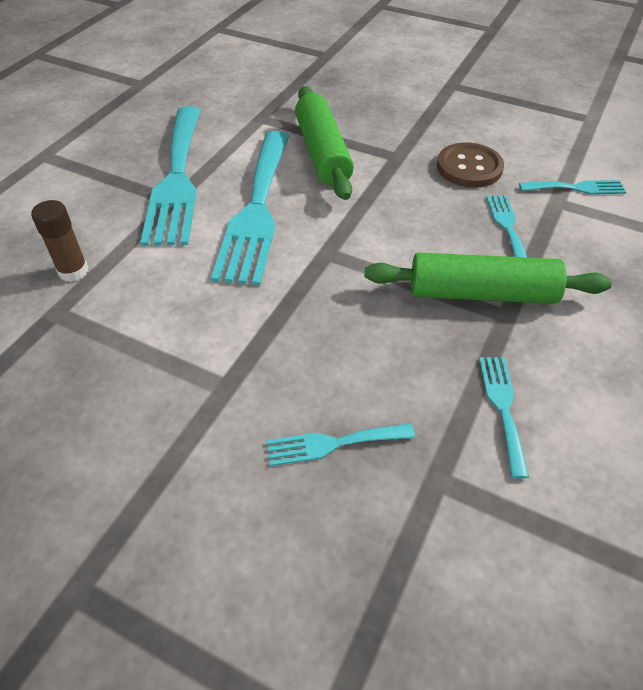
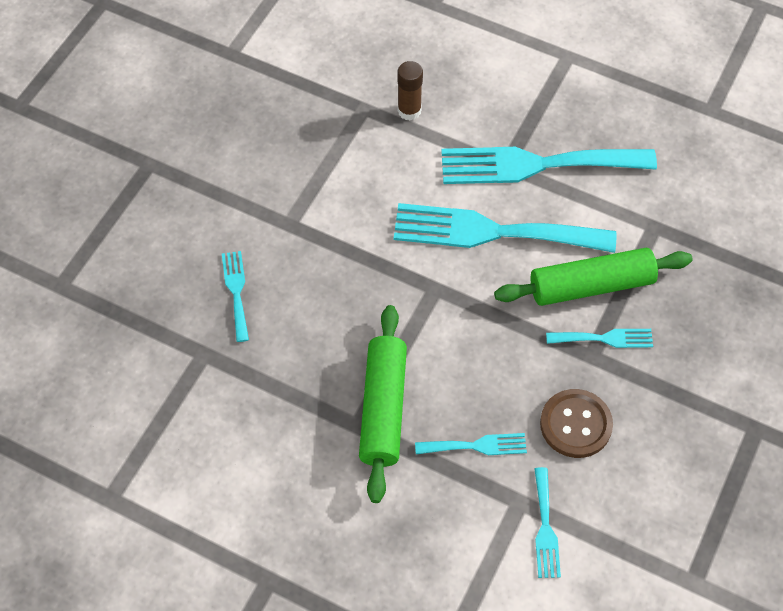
camera: 90 degrees right, 10 degrees up
turquoise fork [479,357,529,478] -> turquoise fork moved to [546,329,653,348]

